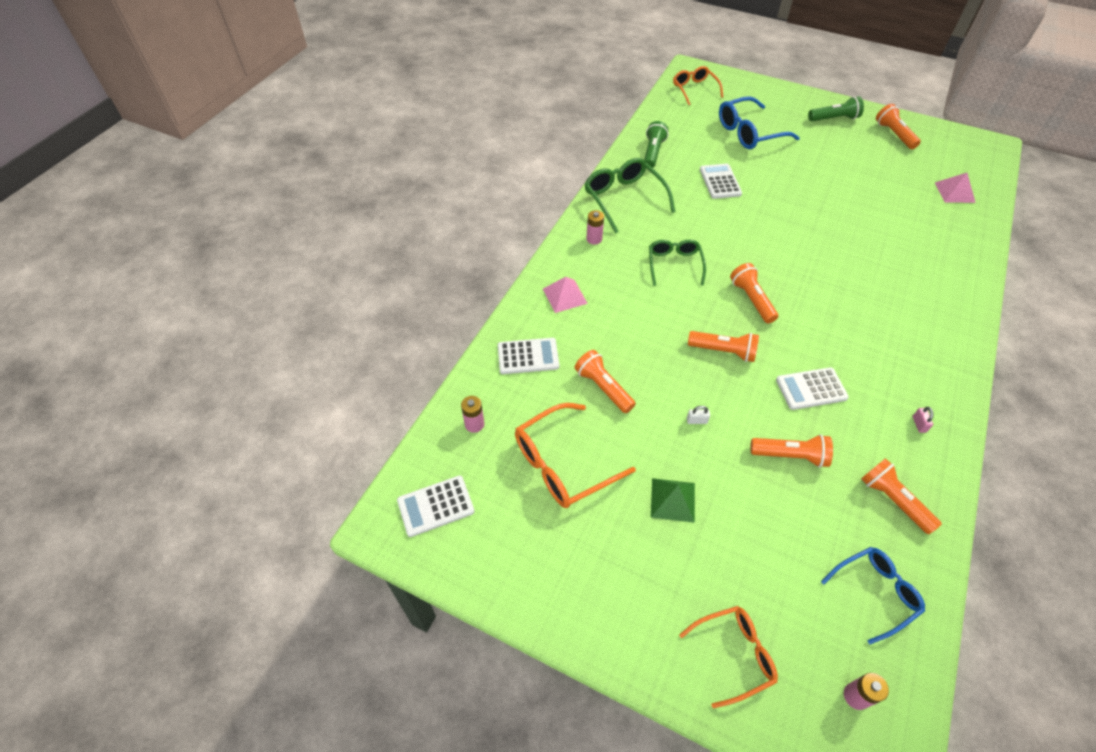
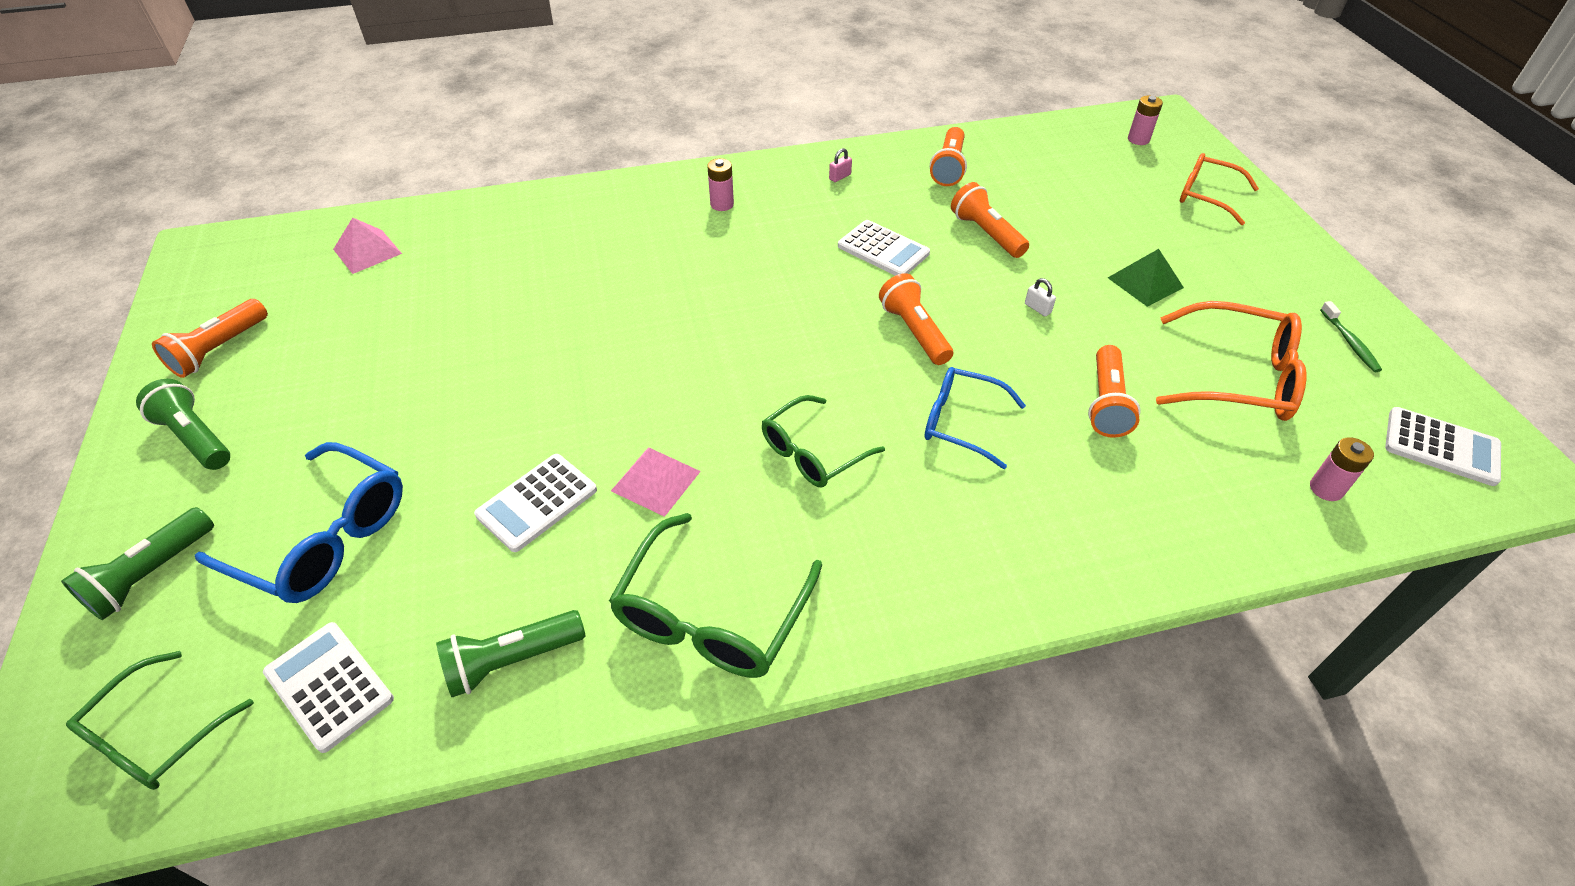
camera: 130 degrees left, 5 degrees down
white calculator [498,338,559,374] -> white calculator moved to [263,622,394,753]
pink pyramid [543,277,588,313] -> pink pyramid moved to [611,448,701,517]
pink battery [586,210,604,245] -> pink battery moved to [707,158,734,211]
orange glasses [673,66,723,105] -> green glasses [66,651,254,790]
orange flashlight [730,263,778,323] -> none
blue glasses [821,547,925,644] -> blue glasses moved to [924,367,1026,469]
none -> green flashlight [61,507,214,620]
none -> green toothbrush [1320,301,1382,372]

